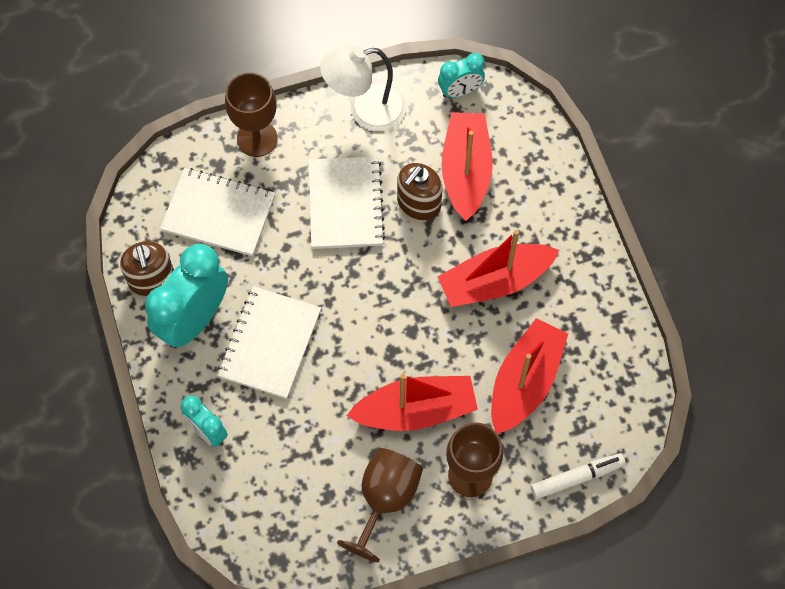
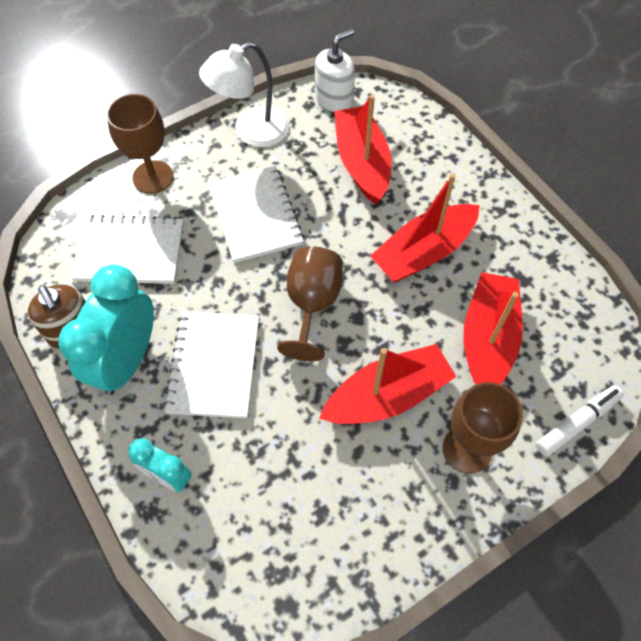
camera: 15 degrees left, 5 degrees down
brown goblet [337,448,423,562] -> brown goblet moved to [277,246,343,361]
brown soap dispenser [397,163,442,220] -> none
turquoise clock [438,53,485,98] -> white soap dispenser [315,29,355,113]

